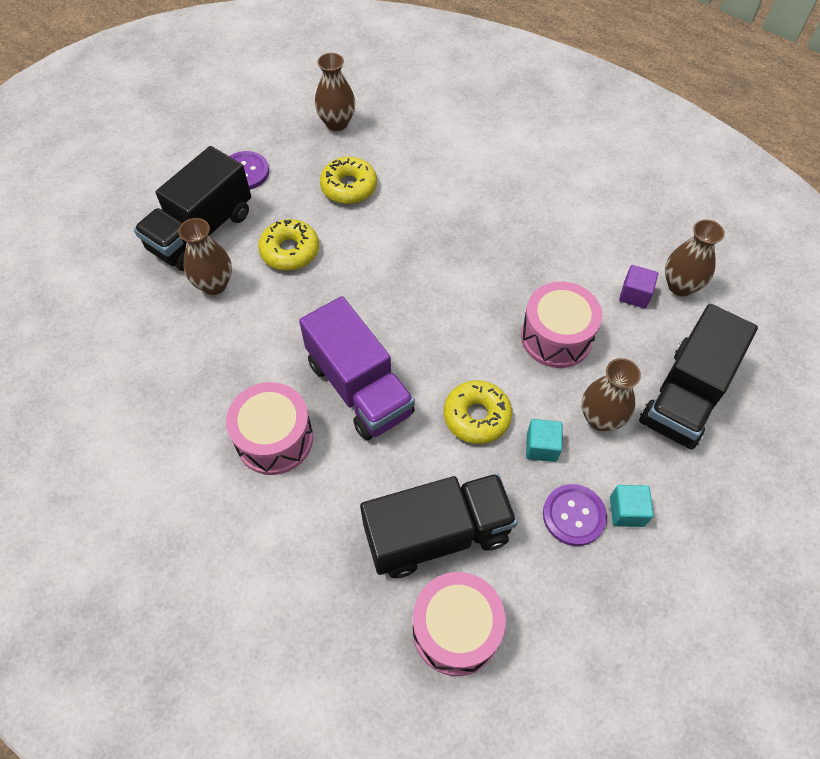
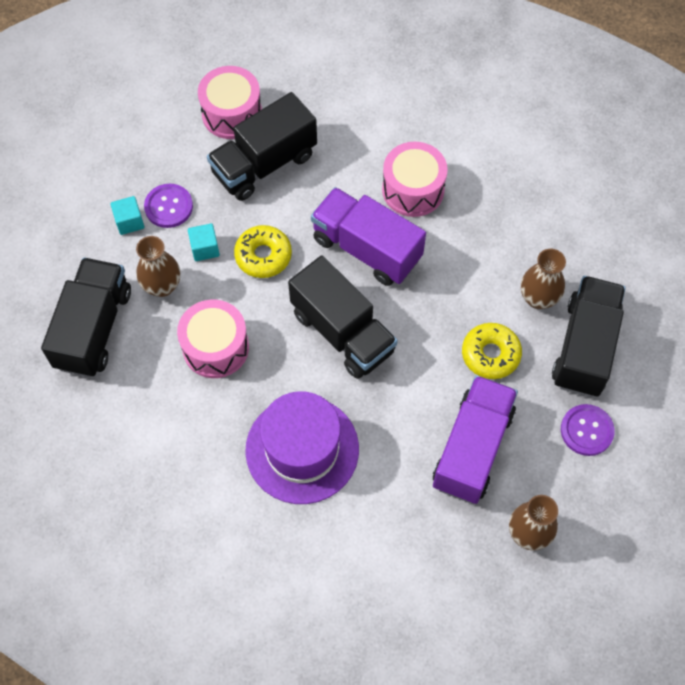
camera: 160 degrees right, 5 degrees up
yellow donut [320,157,377,204] -> purple truck [433,375,518,504]
purple cube [619,265,658,308] -> none
brown vase [665,219,725,296] -> none
none -> purple hat [245,391,359,504]
none -> black truck [288,255,398,379]

